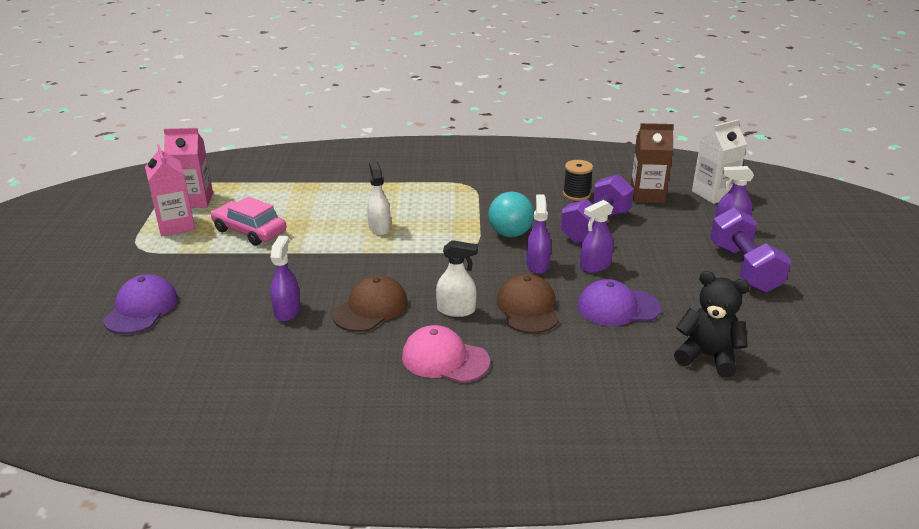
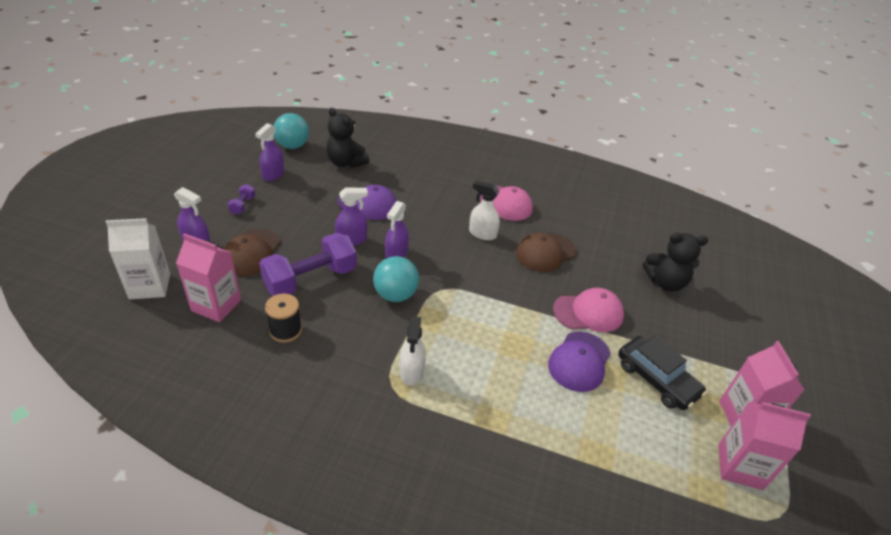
camera: 165 degrees left, 10 degrees up
purple cap [103,274,178,334] -> purple cap moved to [548,331,611,392]
pink car [211,197,287,246] -> black car [618,335,707,410]
purple spray bottle [270,236,300,322] -> purple spray bottle moved to [255,123,284,181]
white spray bottle [367,162,391,236] -> white spray bottle moved to [400,316,426,386]
brown cap [497,274,559,333] -> brown cap moved to [223,229,281,276]
brown carton [631,123,674,203] -> pink carton [176,233,241,322]
purple dumbbell [710,207,791,293] -> purple dumbbell [228,184,255,215], size x0.43
none -> turquoise ball [274,113,309,149]
none -> pink cap [553,288,624,332]
none -> black teddy bear [643,233,708,292]

